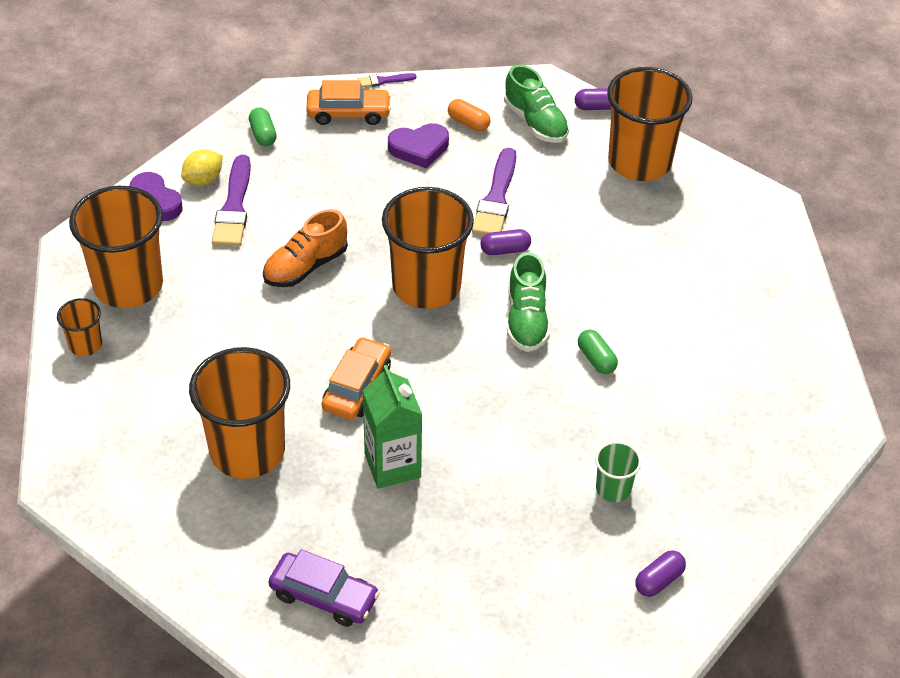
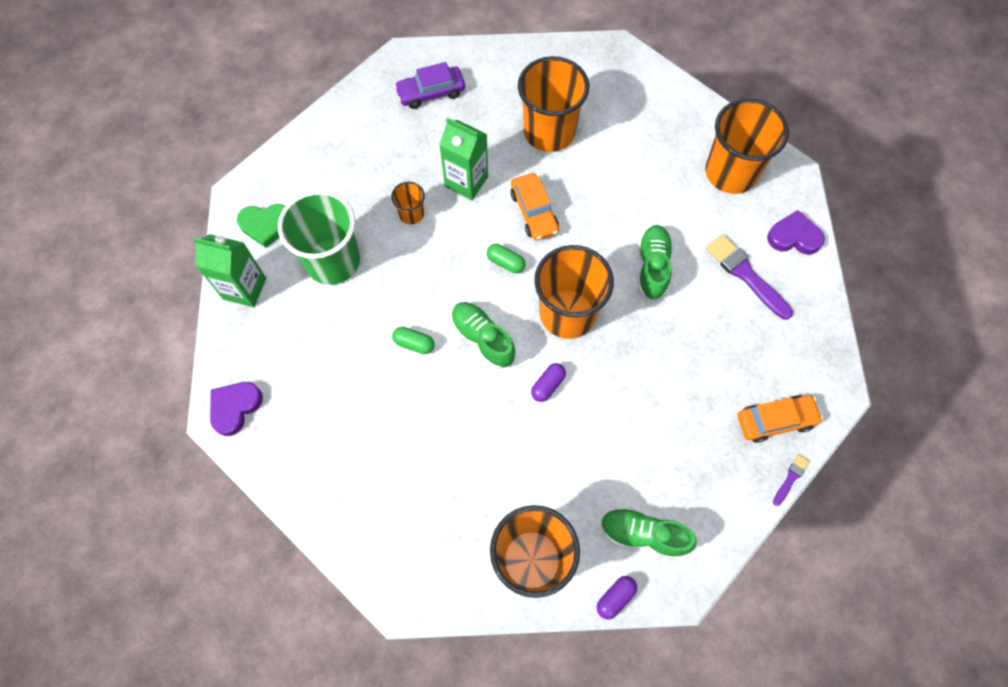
camera: 140 degrees right, 20 degrees up
orange cup [57,298,102,356] -> orange cup moved to [391,182,425,224]
yellow lemon [181,149,223,185] -> none
green capsule [249,107,277,146] -> green capsule moved to [487,244,526,273]
orange shoe [263,209,348,287] -> green shoe [638,225,673,301]
orange car [306,80,391,125] -> orange car turned 150 degrees counterclockwise [738,395,823,443]
purple heart [388,123,449,168] -> purple heart moved to [210,382,263,436]
orange capsule [448,99,491,131] -> none
purple brush [472,148,516,235] -> none
green cup [595,441,642,502] -> green cup [278,190,360,285], size x2.14
purple capsule [635,551,686,597] -> green heart [237,204,285,248]
none -> green carton [194,234,266,307]

